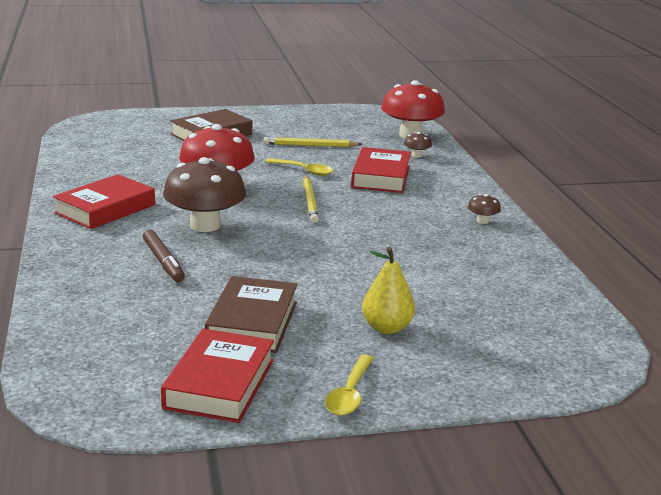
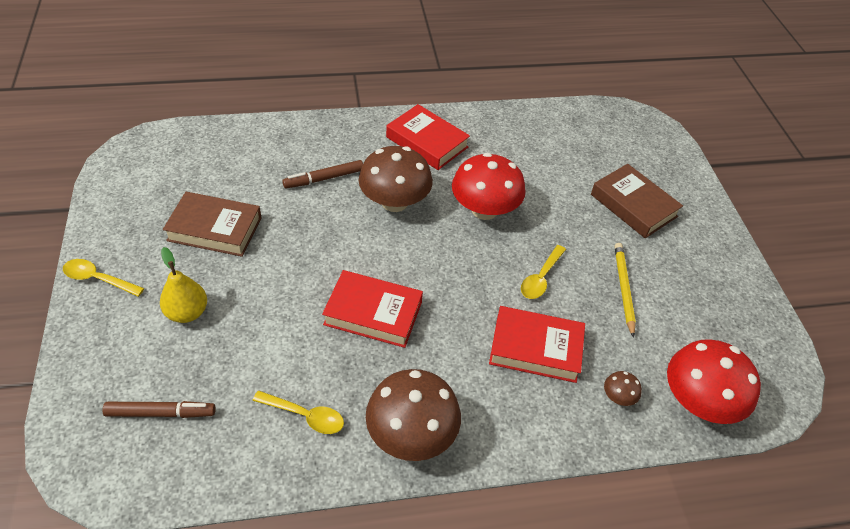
camera: 90 degrees right, 25 degrees up
red book [161,329,274,423] -> red book moved to [322,270,423,348]
yellow pencil [303,176,319,223] -> none
brown mushroom [468,194,501,224] -> brown mushroom [366,369,461,461], size x2.37
none -> brown marker [102,401,216,418]
none -> yellow spoon [252,391,344,434]

